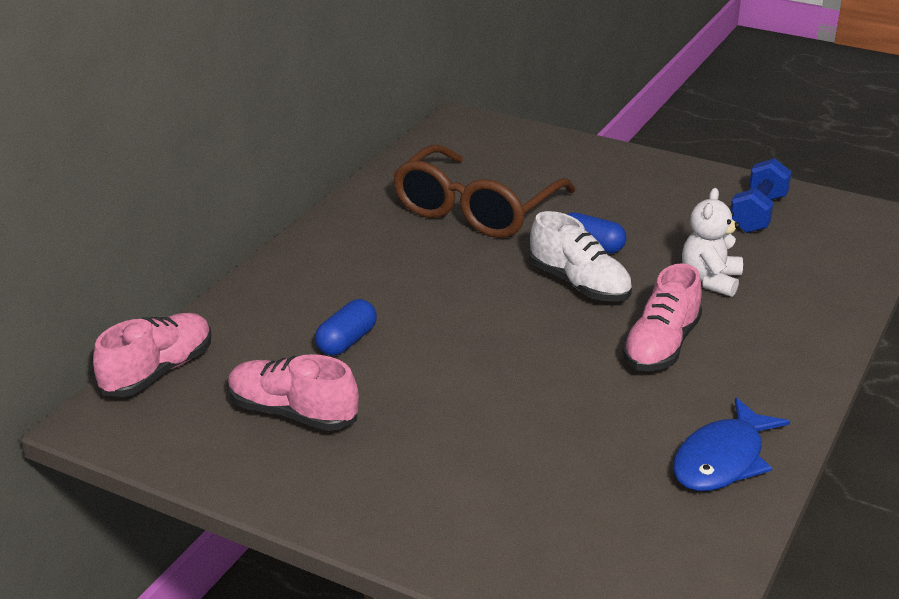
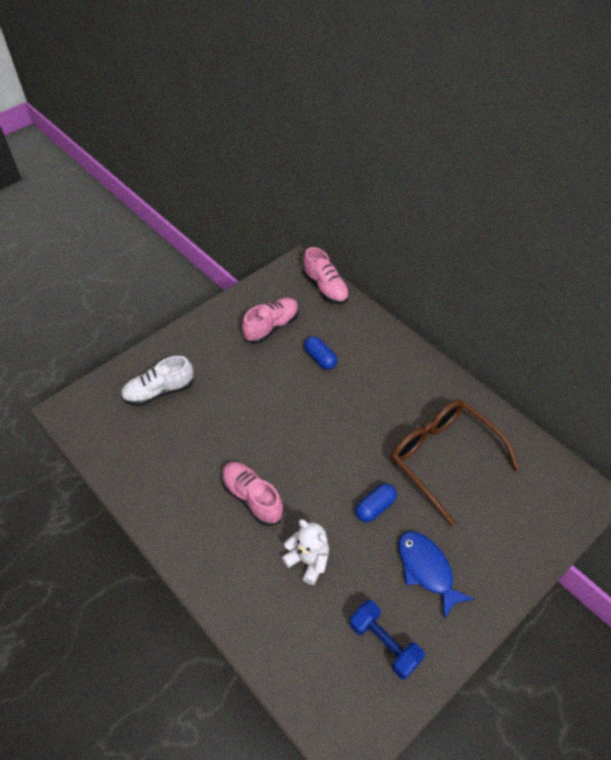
camera: 110 degrees right, 20 degrees up
white shoe [529,211,632,302] -> white shoe moved to [121,356,194,406]
blue fish [673,398,790,491] -> blue fish moved to [398,531,474,619]

